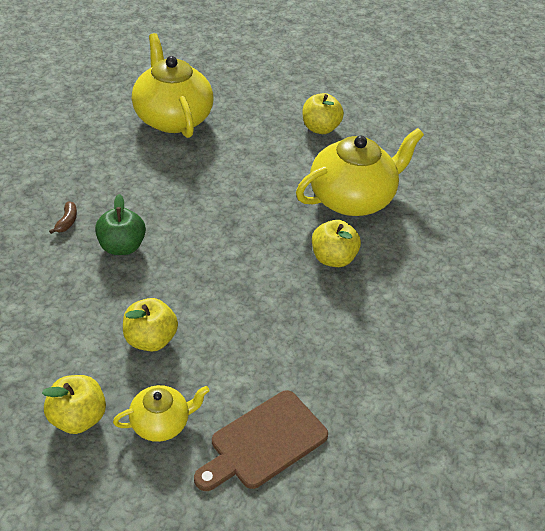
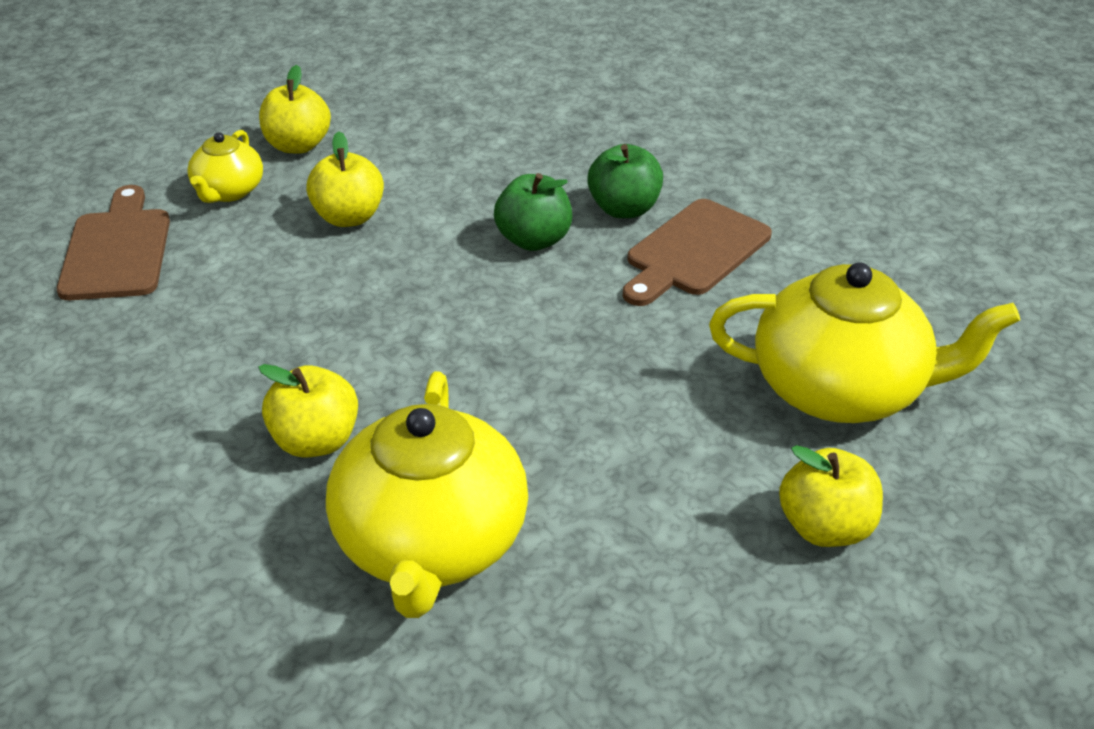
camera: 125 degrees right, 5 degrees down
brown banana [49,201,77,234] -> green apple [587,144,663,218]
yellow apple [302,93,344,134] -> yellow apple moved to [779,445,883,547]
none -> brown cutting board [623,199,772,306]

